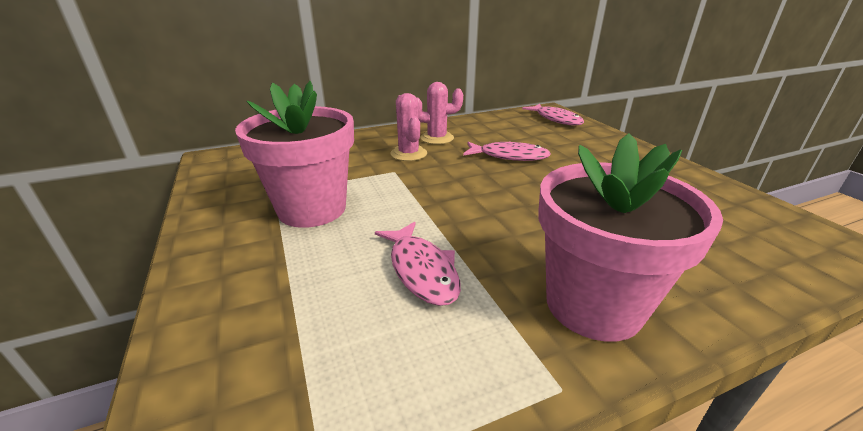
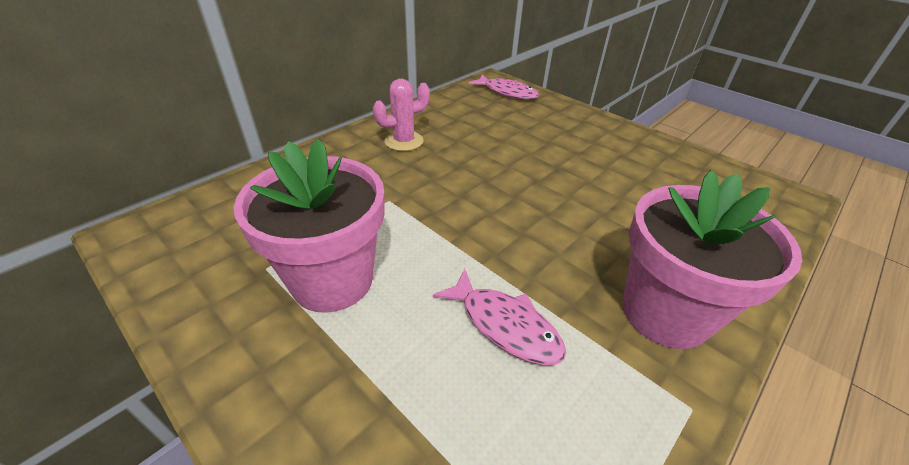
camera: 25 degrees left, 10 degrees up
pink cactus [390,93,427,161] -> none
pink fish [463,141,551,161] -> none

